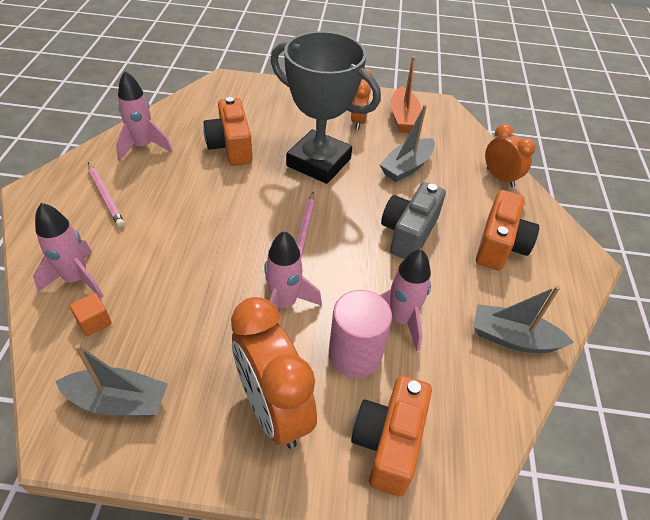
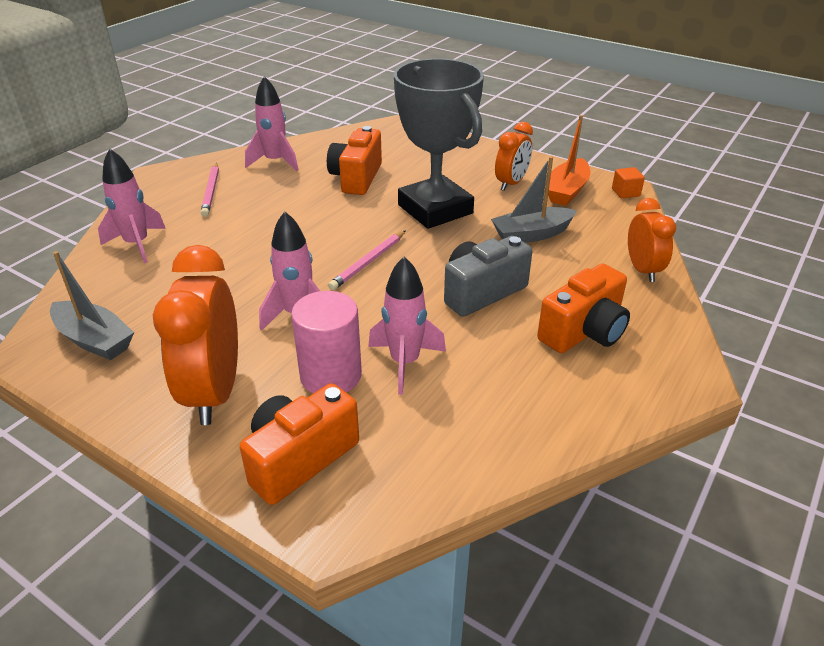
camera: 30 degrees right, 10 degrees down
orange cube [69,293,112,336] -> orange cube moved to [612,167,645,198]
grey boat [474,286,574,353] -> none

